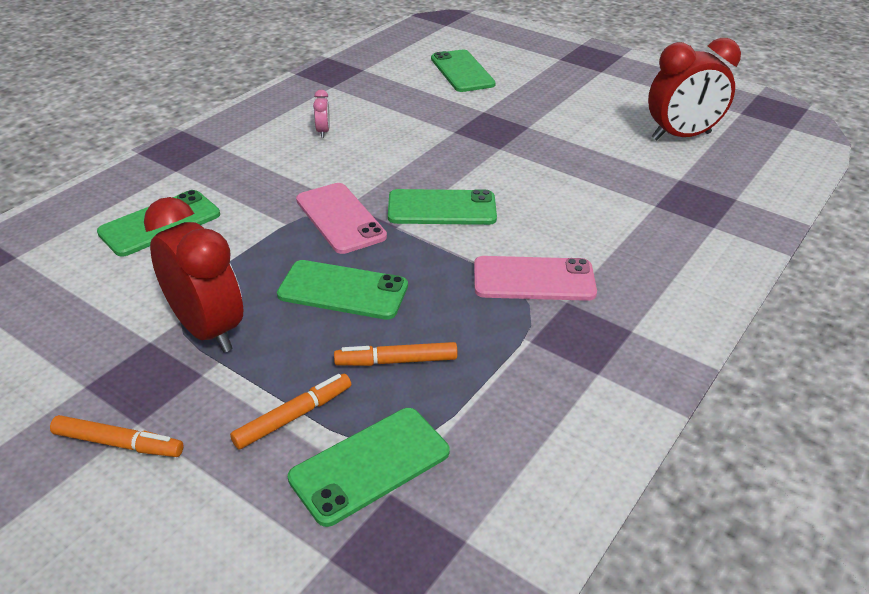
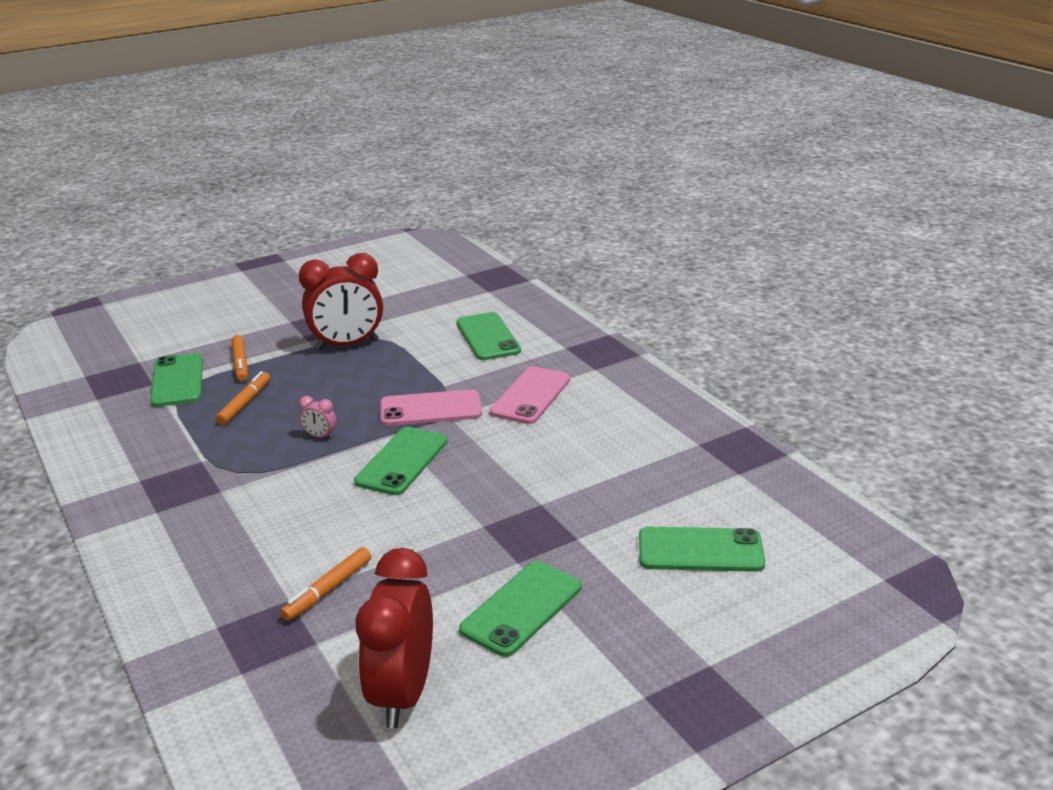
camera: 115 degrees right, 10 degrees down
orange marker [50,415,184,457] -> orange marker moved to [280,547,371,621]
green phone [277,260,408,320] -> green phone moved to [459,561,582,657]
pink clock [313,90,330,138] -> pink clock moved to [299,396,336,439]
pink phone [474,256,597,301] -> pink phone moved to [490,366,570,424]

